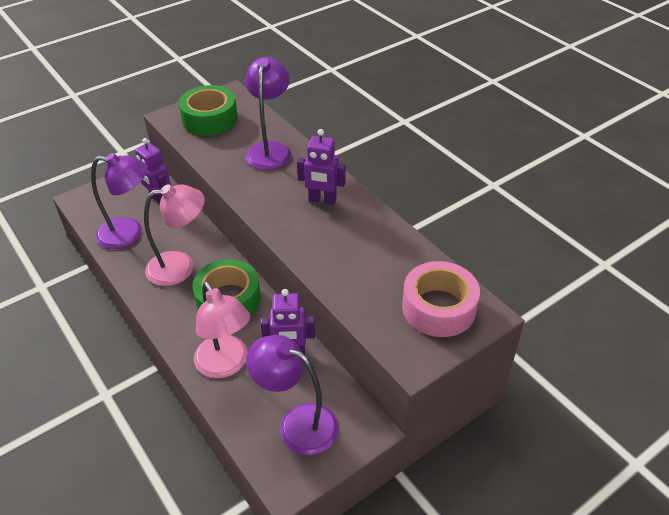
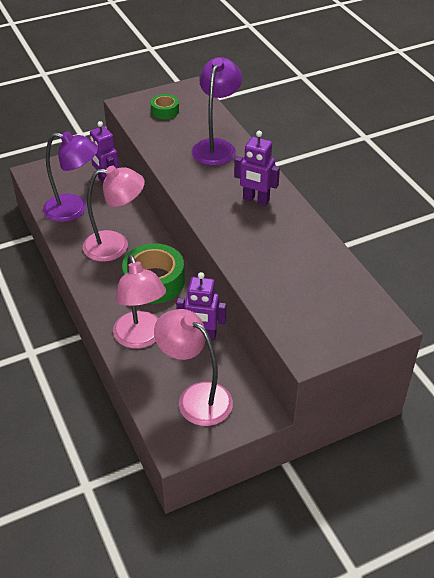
camera: 10 degrees right, 0 degrees up
green tape [179,85,238,136] -> green tape [151,94,179,119], size x0.52
purple lamp [246,335,339,455] -> pink lamp [154,309,233,426]
pink tape [402,261,480,337] -> none

